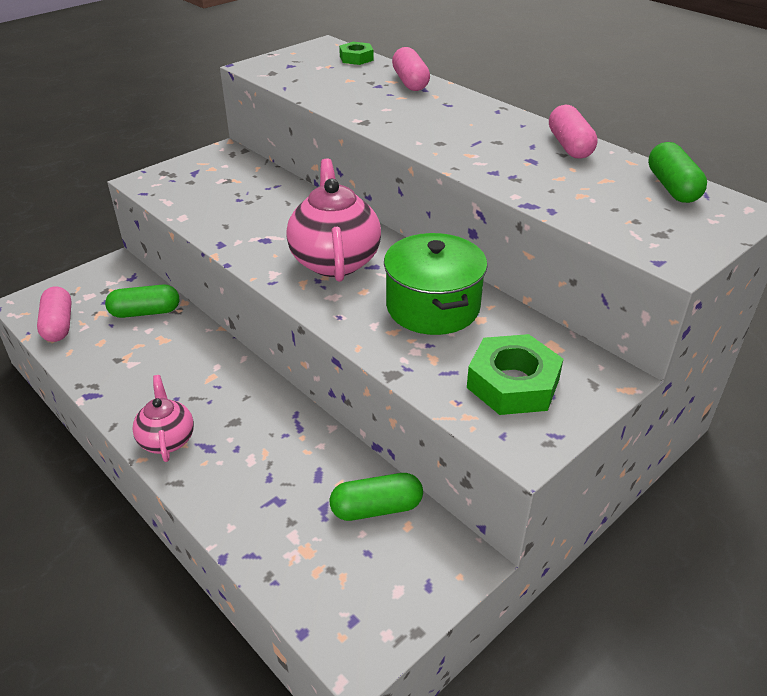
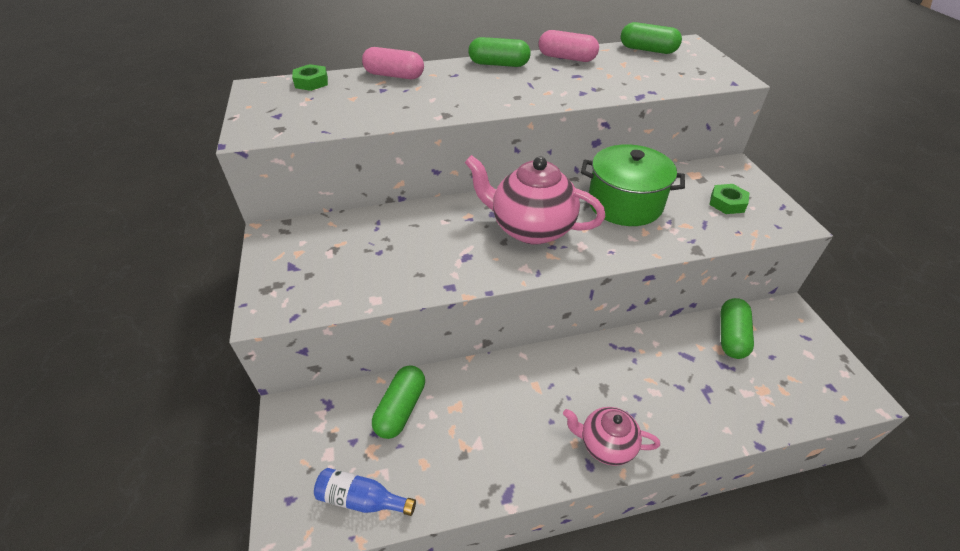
camera: 60 degrees left, 5 degrees up
pink capsule [37,286,72,342] -> blue bottle [314,468,416,516]
green nut [467,334,563,415] -> green nut [709,184,749,214], size x0.57
none -> green capsule [469,37,531,67]

